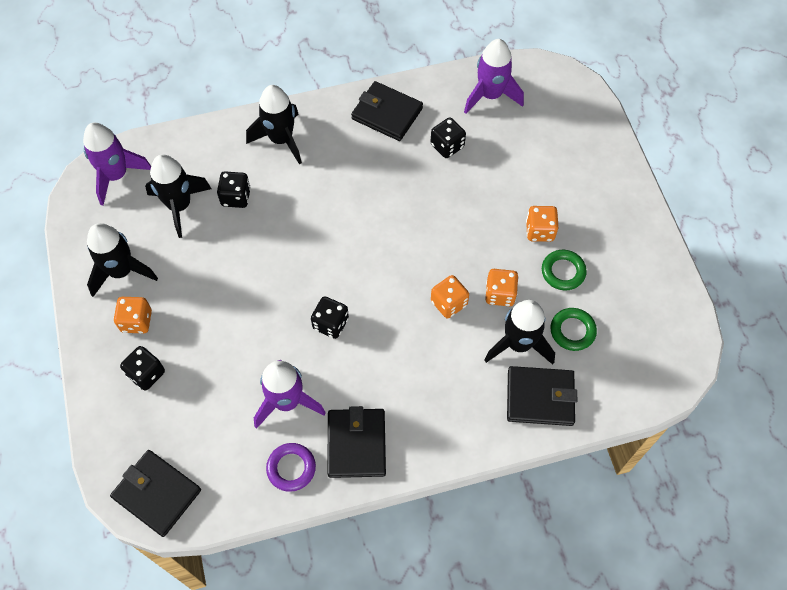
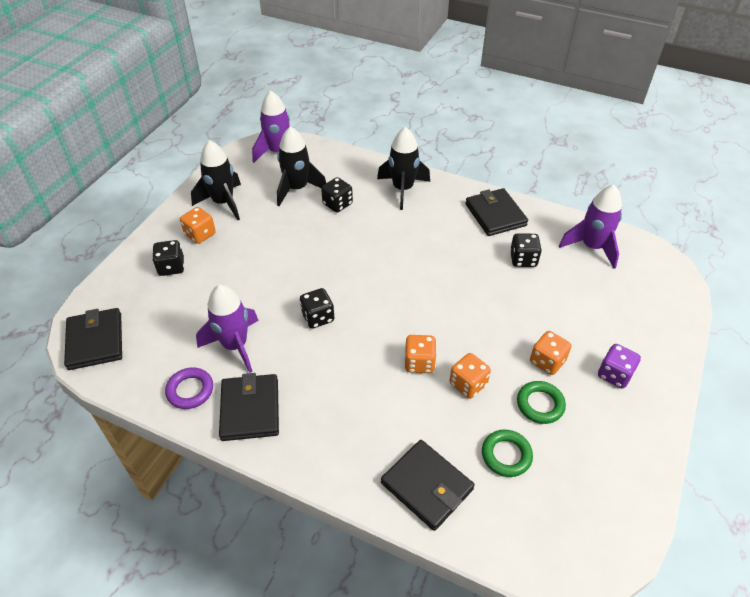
camera: 40 degrees right, 15 degrees down
black wallet [327,406,386,478] -> black wallet turned 45 degrees counterclockwise [219,373,279,441]
black rocket [485,300,555,365] -> none
none -> purple dice [598,344,641,389]

